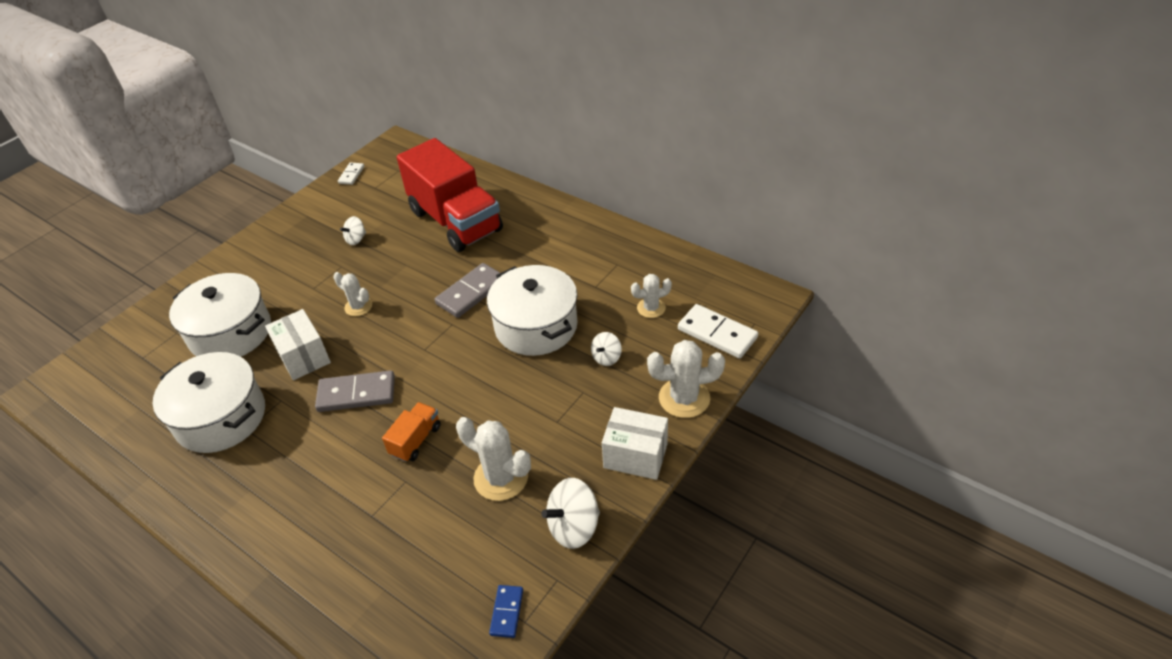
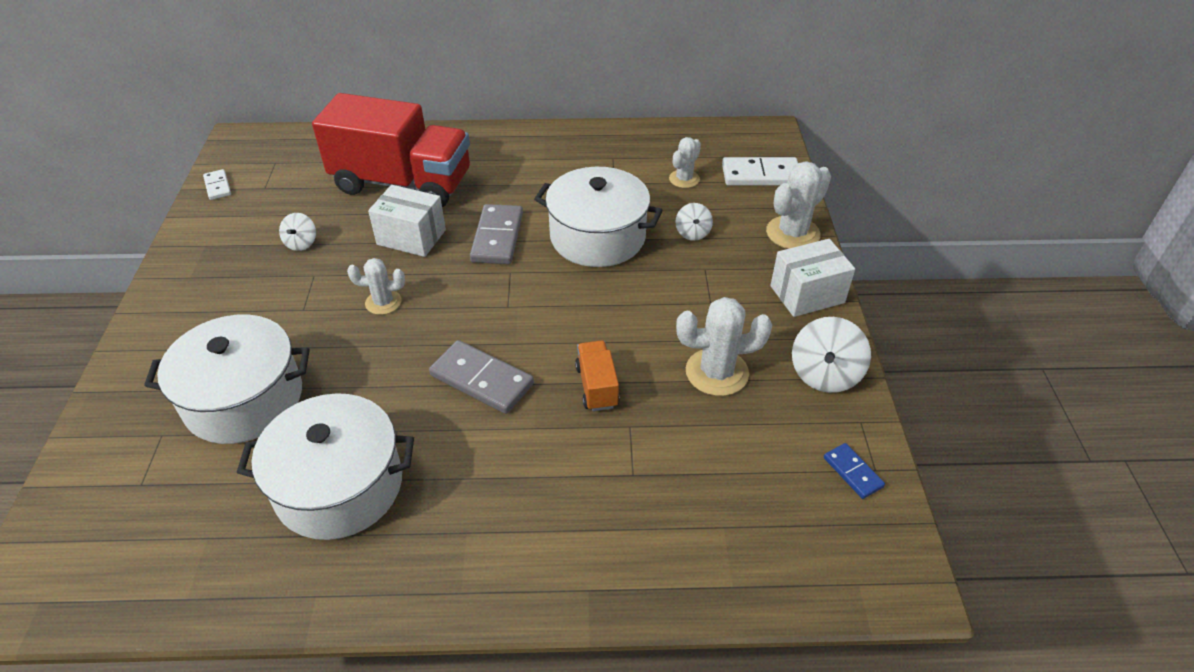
camera: 40 degrees left, 0 degrees up
white box [265,309,331,380] -> white box moved to [368,185,446,257]
grey domino [315,370,395,412] -> grey domino turned 75 degrees clockwise [429,340,534,414]

